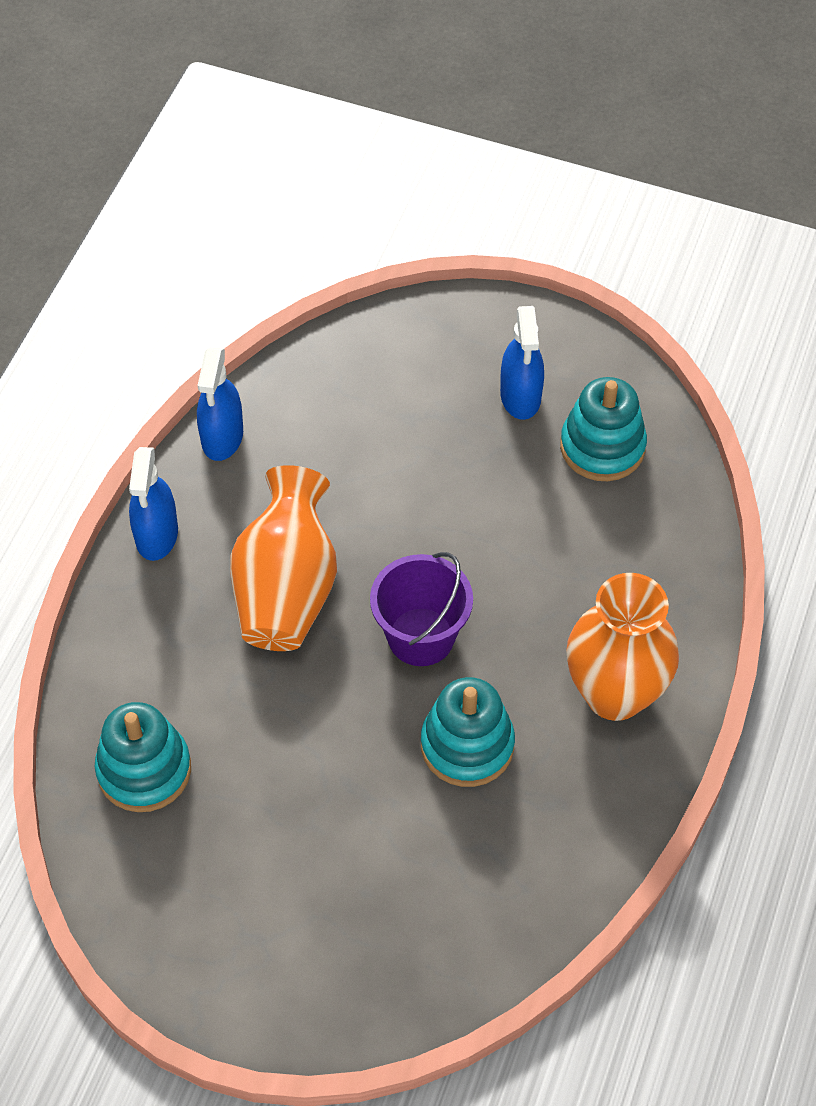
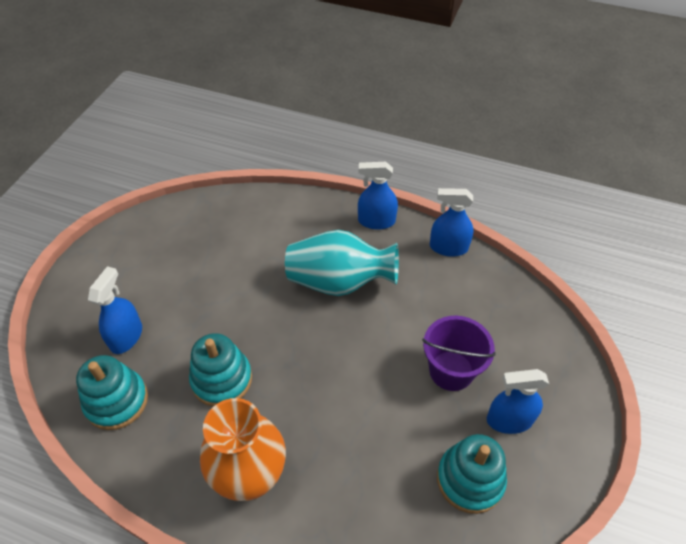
camera: 90 degrees right, 5 degrees down
turquoise stacking toy [95,702,191,812] -> turquoise stacking toy moved to [76,355,148,430]
orange vase [230,465,337,651] -> turquoise vase [285,230,399,296]
purple bucket [370,552,473,666] -> purple bucket moved to [422,316,496,391]
none -> blue spray bottle [88,266,142,354]

